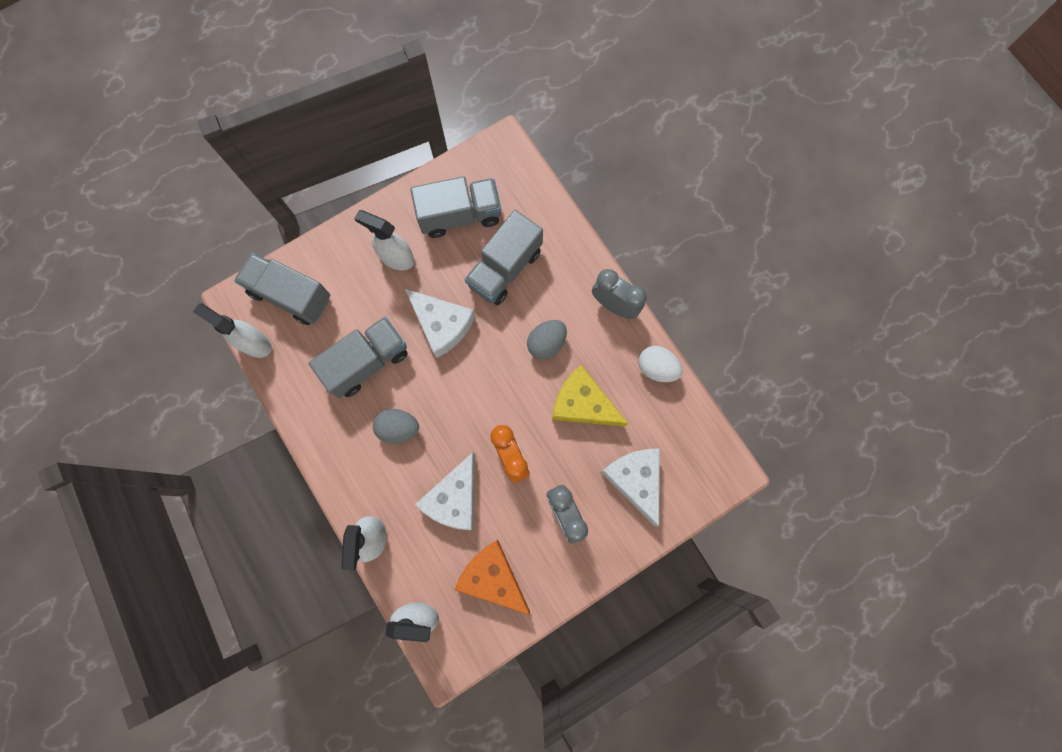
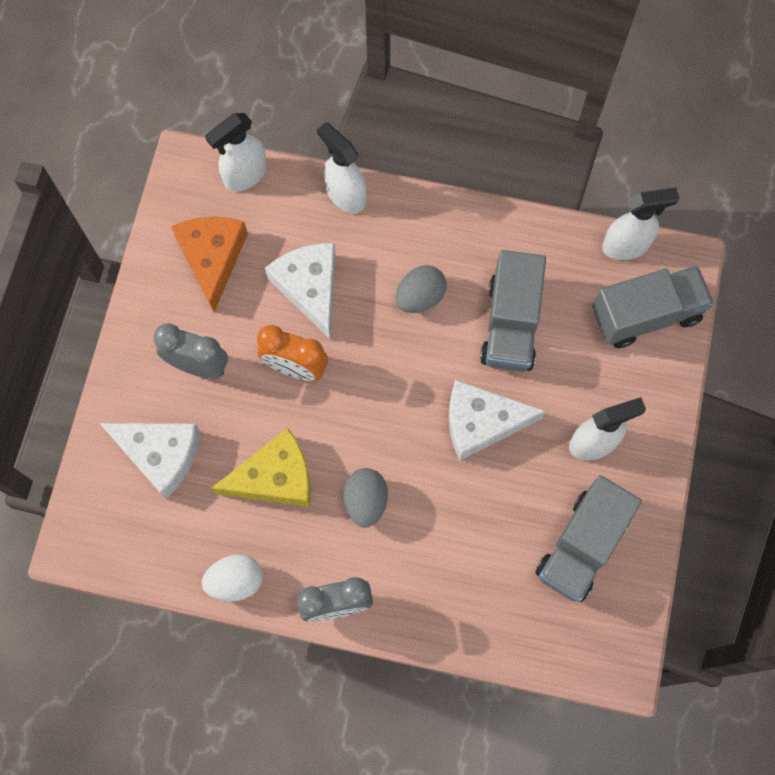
camera: 135 degrees right, 5 degrees down
orange cheese [455,540,530,615] -> orange cheese turned 90 degrees counterclockwise [171,217,248,312]
grey truck [465,210,543,305] -> none

